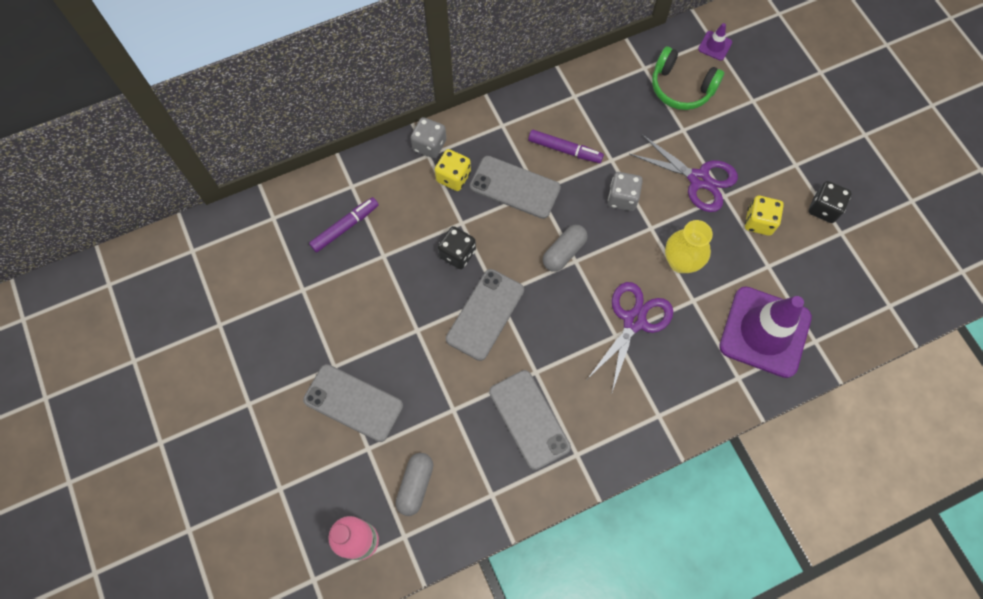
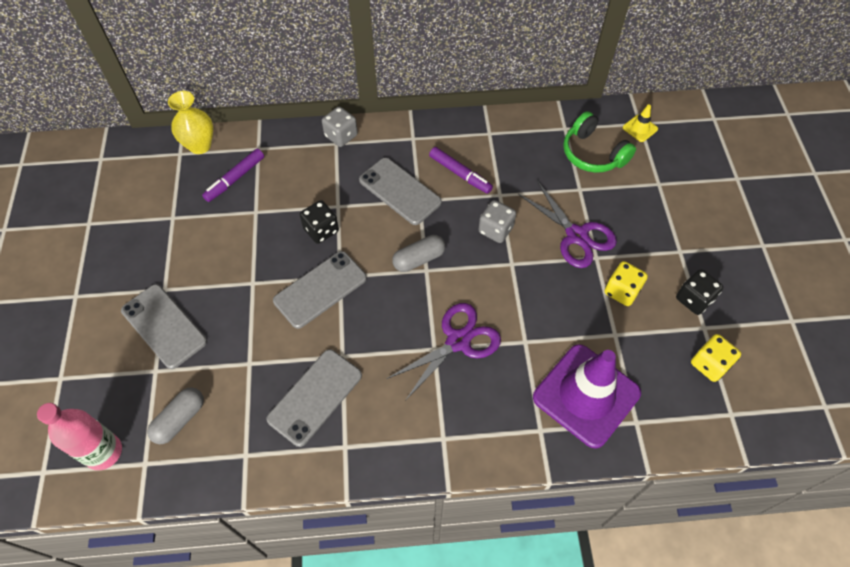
camera: 20 degrees right, 10 degrees down
purple marker [309,197,379,253] -> purple marker turned 150 degrees clockwise [202,149,264,202]
yellow dice [435,149,471,191] -> yellow dice moved to [691,334,741,382]
grey phone [489,370,571,470] -> grey phone turned 45 degrees clockwise [266,349,362,447]
yellow vase [665,220,713,273] -> yellow vase moved to [168,91,213,154]
purple traffic cone [698,23,732,61] -> yellow traffic cone [623,105,658,142]

